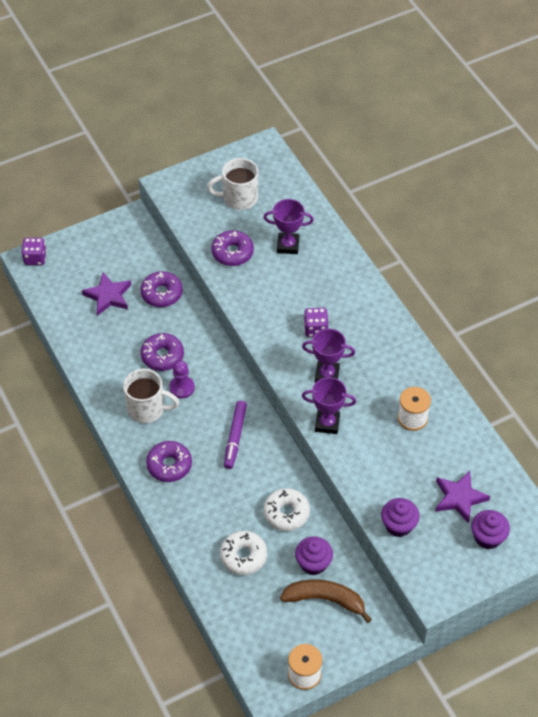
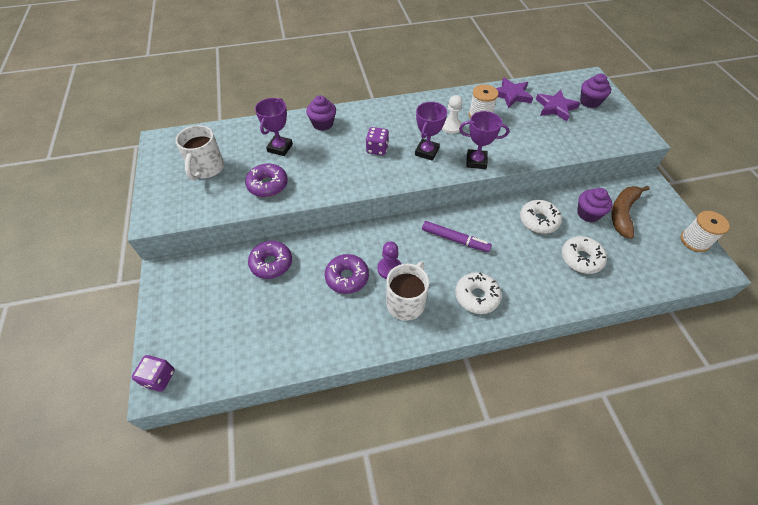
camera: 75 degrees left, 0 degrees up
purple star [82,273,131,316] -> purple star moved to [496,78,533,108]
purple donut [146,441,192,482] -> white donut [455,272,502,314]
purple trophy [302,377,356,434] -> purple trophy turned 75 degrees clockwise [459,111,509,169]
purple cupcake [381,498,419,537] -> purple cupcake moved to [306,95,336,131]
none -> white pawn [442,95,462,134]

